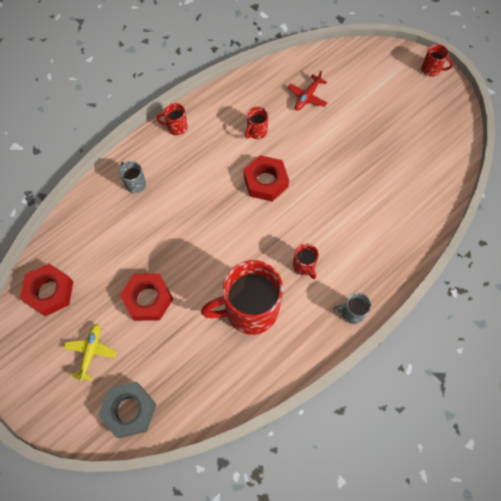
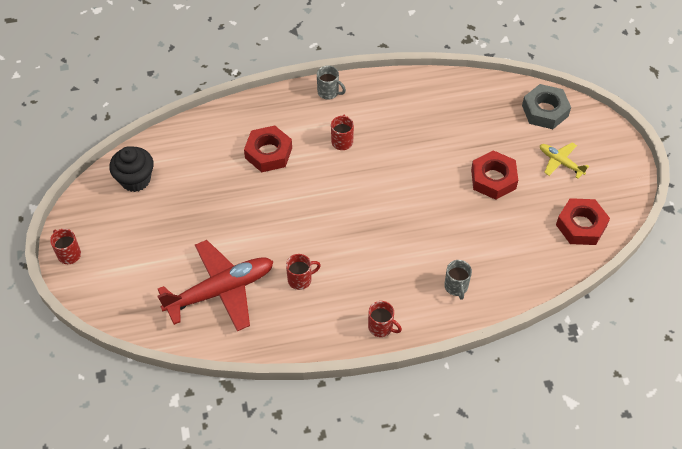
camera: 150 degrees left, 10 degrees down
yellow plane [64,324,117,381] -> yellow plane turned 90 degrees clockwise [540,142,589,179]
red mug [201,260,283,335] -> none
red nut [244,155,289,202] -> red nut moved to [244,126,292,172]
red plane [288,71,327,111] -> red plane [157,240,274,331], size x2.04
none -> black cupcake [109,146,154,192]

